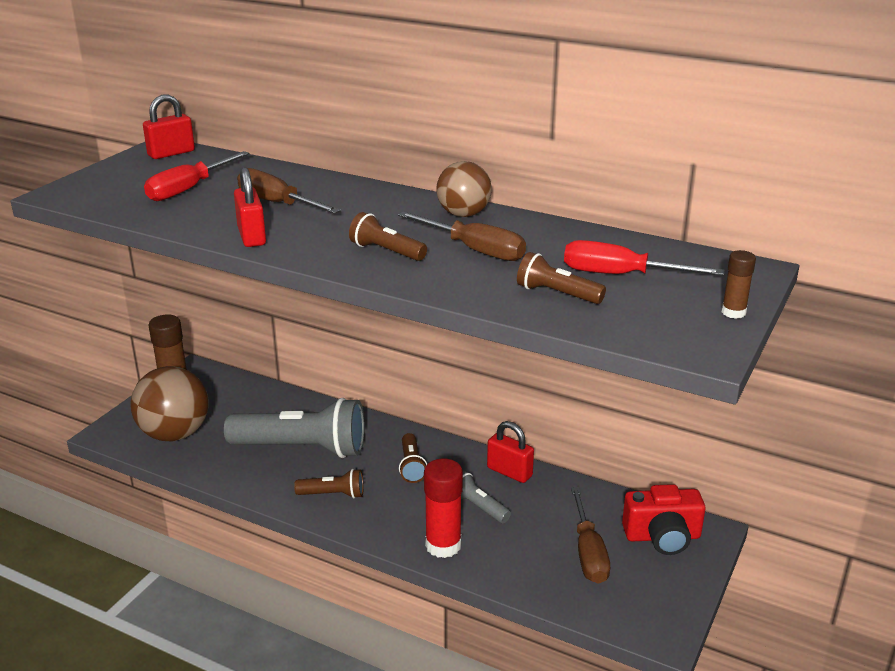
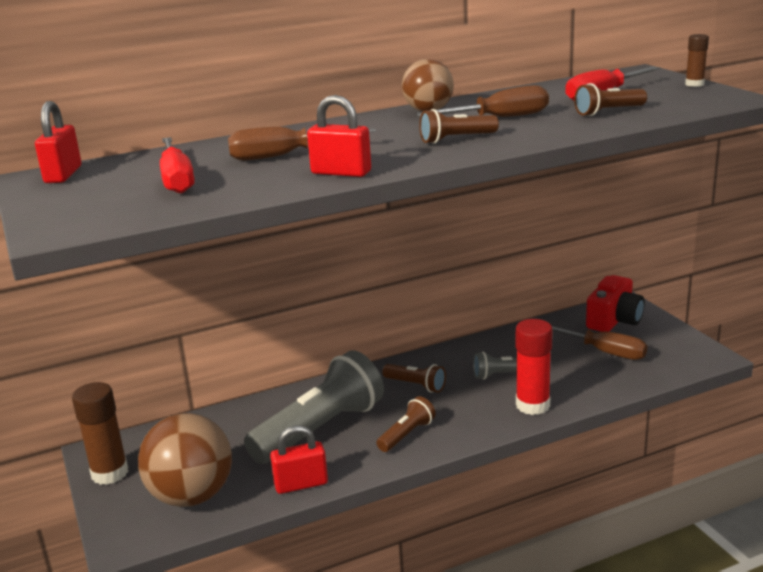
camera: 50 degrees left, 5 degrees down
red padlock [487,421,534,483] -> red padlock moved to [270,425,328,494]

